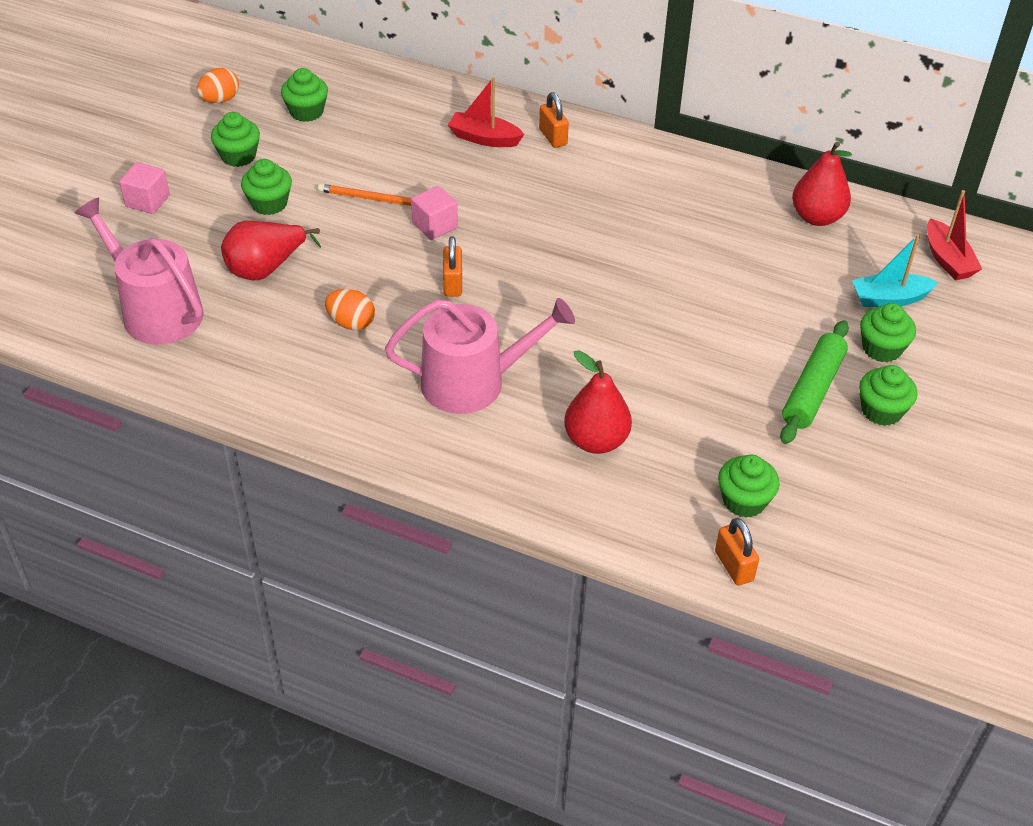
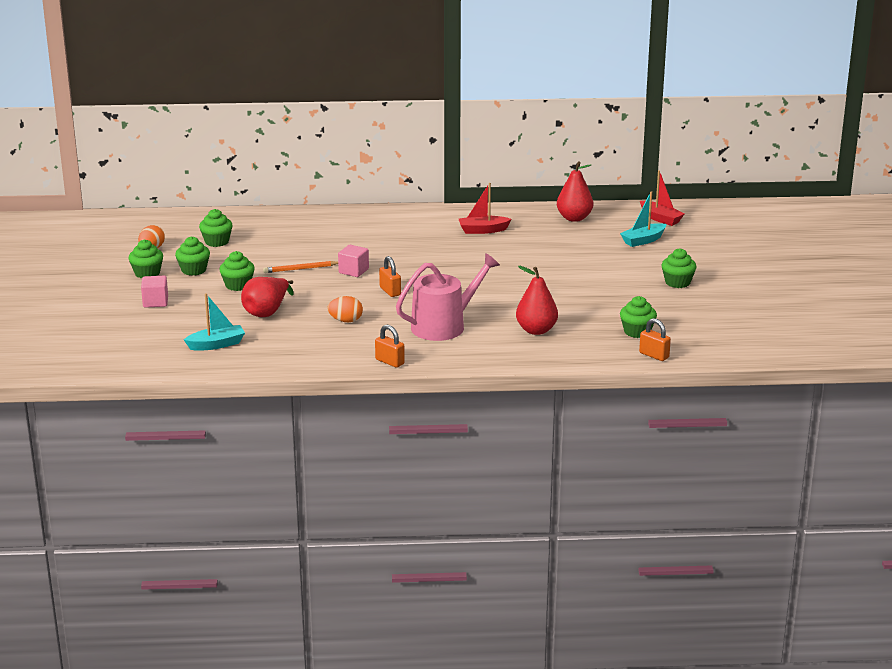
camera: 25 degrees left, 20 degrees down
pink watering can [75,197,203,345] -> turquoise boat [184,293,245,351]
red boat [448,77,524,147] -> red boat moved to [459,183,511,234]
orange padlock [539,92,569,148] -> orange padlock moved to [375,325,405,368]
green rolling pin [780,320,849,444] -> none
green cupcake [860,303,916,362] -> green cupcake moved to [128,240,163,278]

